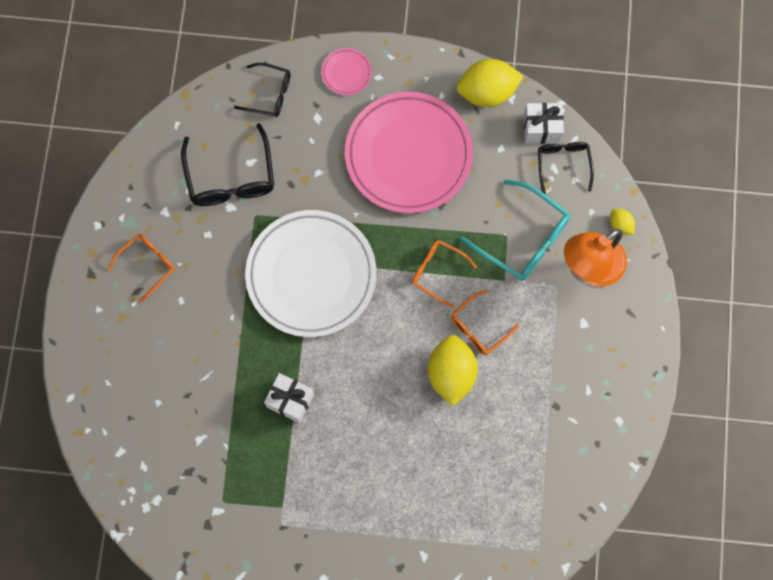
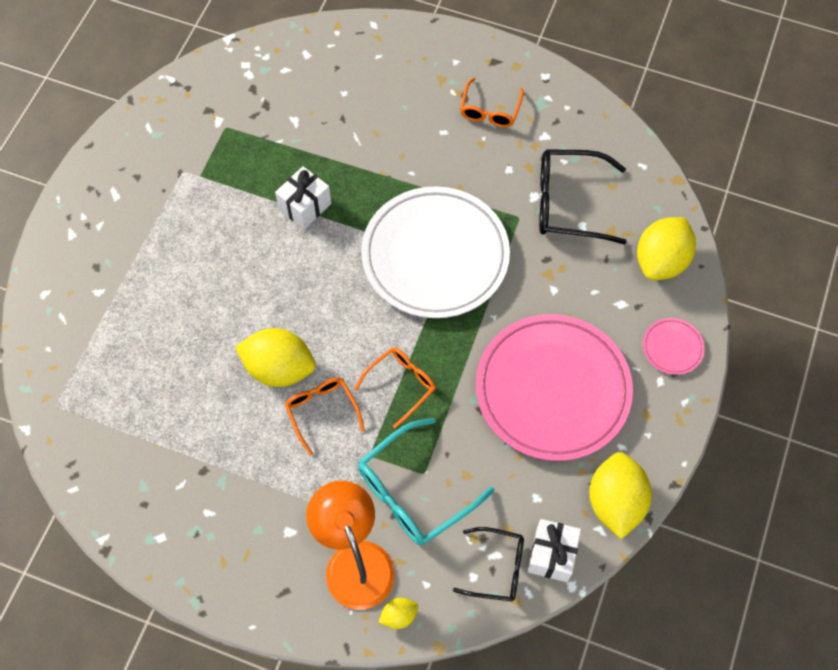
camera: 105 degrees right, 10 degrees down
orange glasses [108,234,175,303] -> orange glasses turned 45 degrees clockwise [460,78,524,128]
black glasses [234,63,291,117] -> yellow lemon [637,217,696,280]

